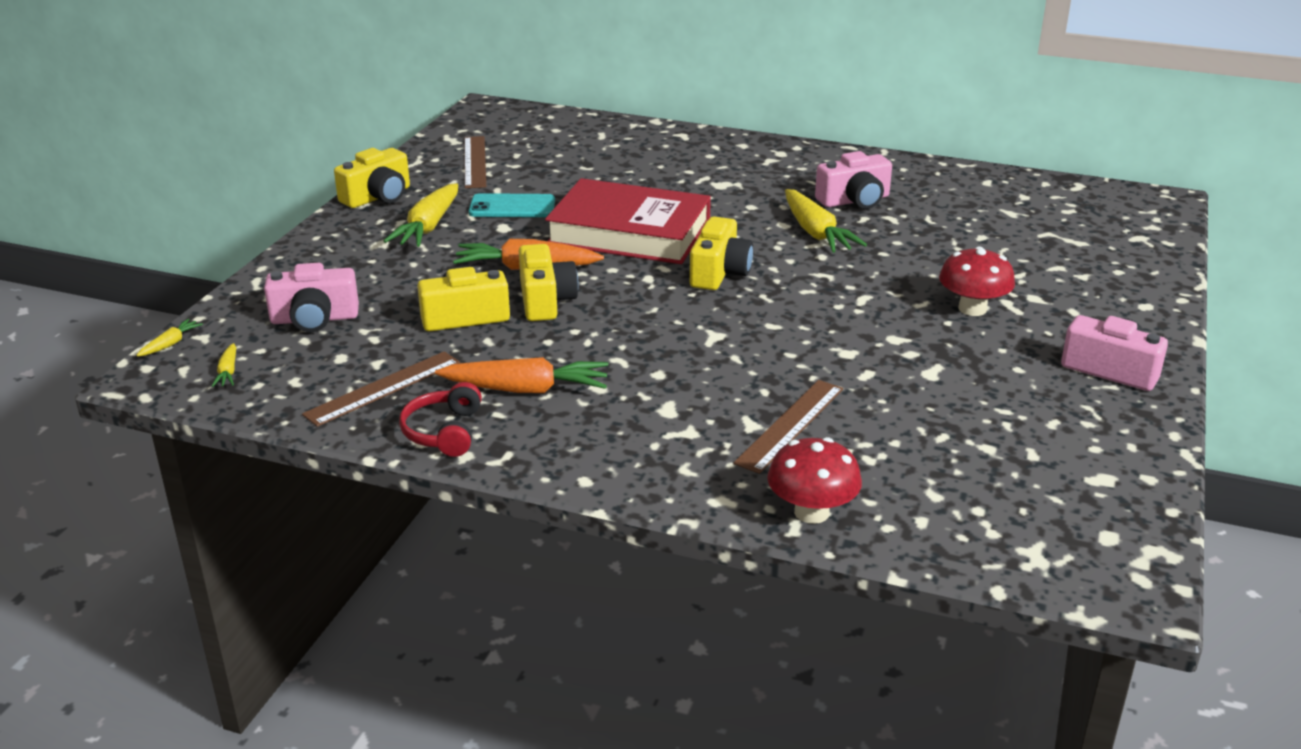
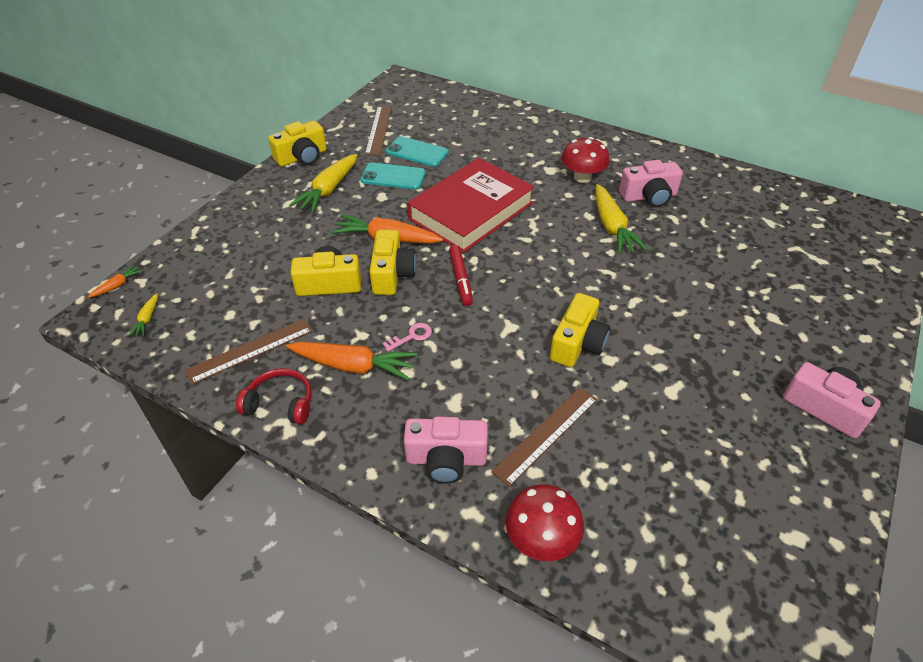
camera: 10 degrees right, 15 degrees up
yellow carrot [136,319,203,357] -> orange carrot [88,264,143,298]
pink camera [264,263,359,332] -> pink camera moved to [404,417,488,484]
red headphones [399,382,482,457] -> red headphones turned 90 degrees clockwise [236,368,312,424]
red book [545,178,711,264] -> red book turned 75 degrees counterclockwise [407,158,535,253]
yellow camera [690,217,753,290] -> yellow camera moved to [550,293,610,367]
red mushroom [939,246,1015,316] -> red mushroom moved to [561,137,610,183]
none -> pink key [382,323,432,352]
none -> turquoise phone [386,136,449,167]
none -> red marker [449,245,473,306]

